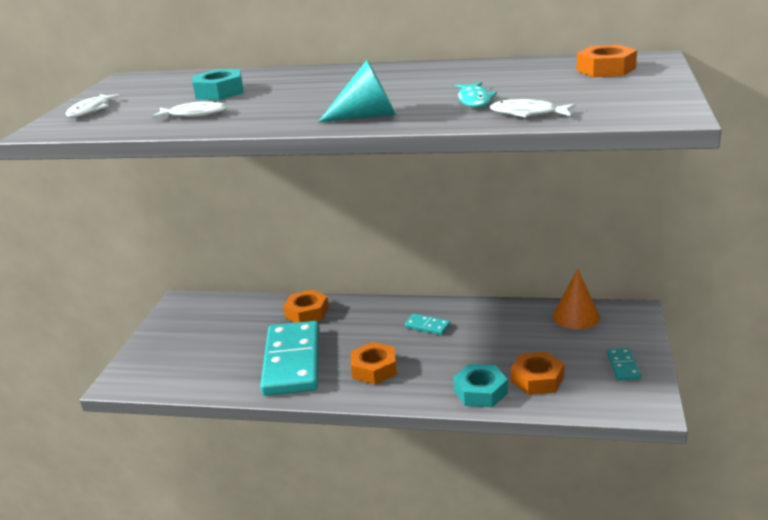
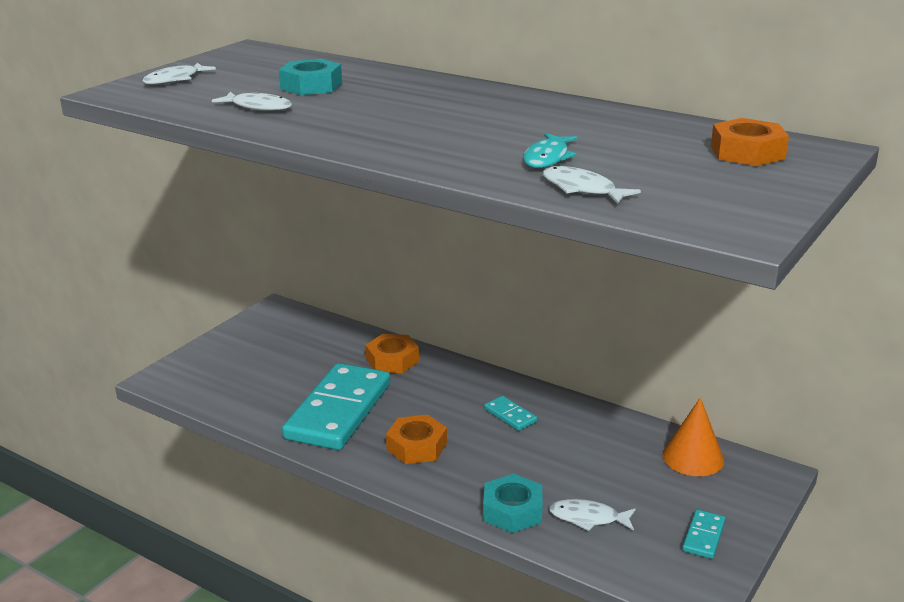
camera: 20 degrees right, 0 degrees up
turquoise cone [318,60,396,122] -> none
orange nut [511,352,564,395] -> white fish [549,499,636,531]

